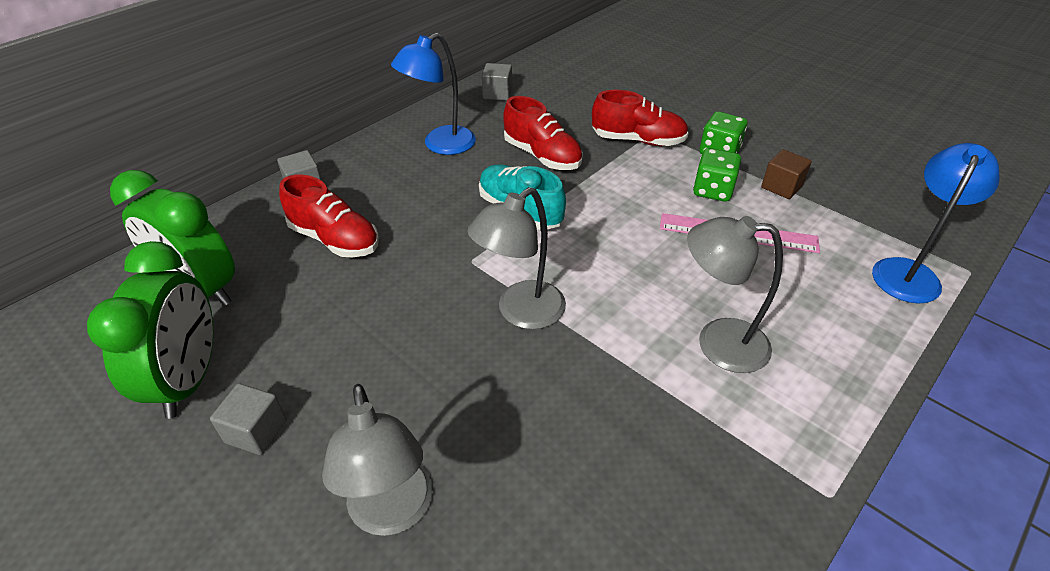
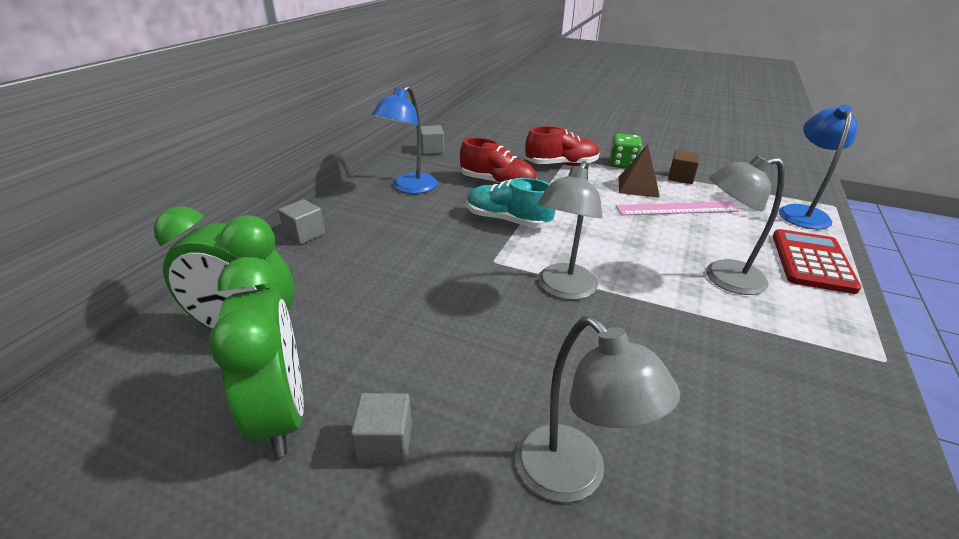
camera: 20 degrees left, 10 degrees down
red shoe [279,175,379,257] -> none
green dice [693,148,741,202] -> brown pyramid [618,144,660,198]
none -> red calculator [773,229,861,294]

